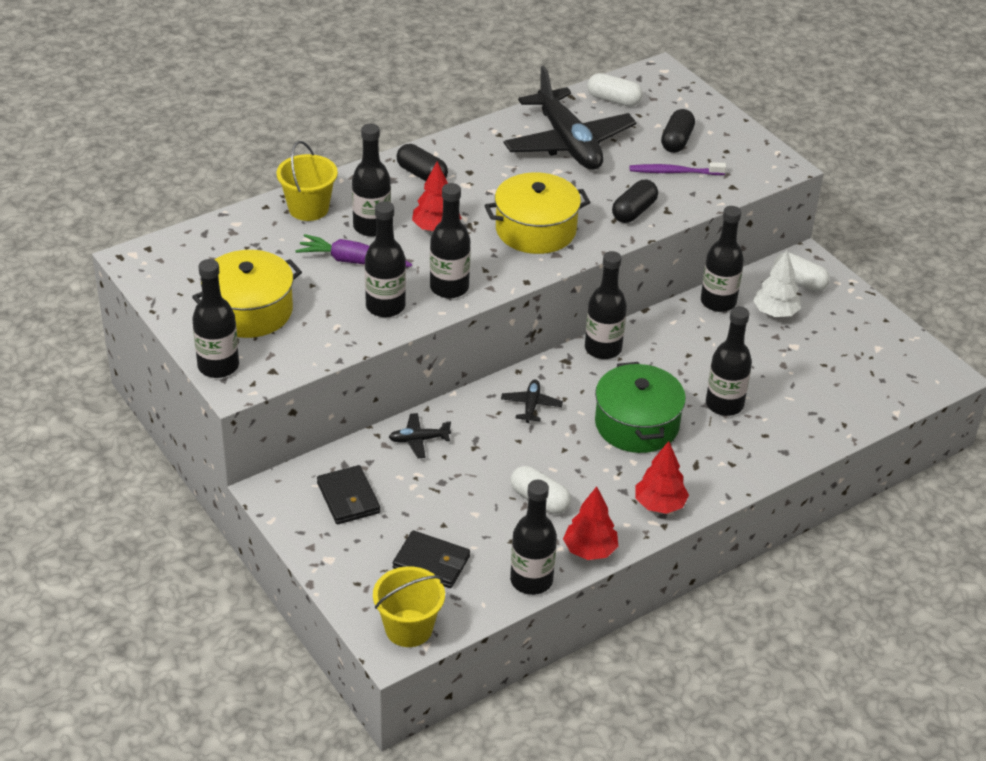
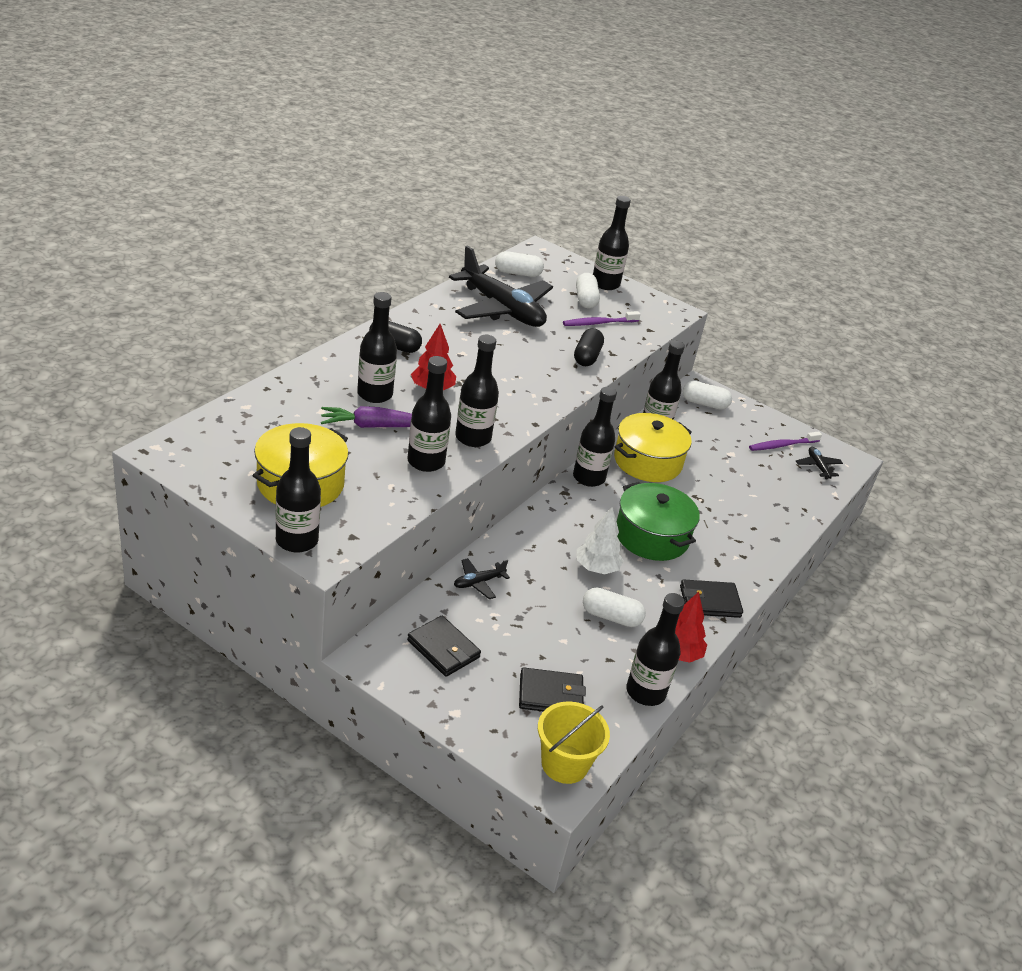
camera: 25 degrees left, 5 degrees down
yellow bucket [276,141,338,221] -> none
yellow pot [484,172,590,254] -> yellow pot moved to [614,413,692,482]
black plane [501,380,563,423] -> black plane moved to [796,447,843,479]
red tree [636,441,689,514] -> black wallet [680,579,743,618]
black capsule [661,109,695,153] -> white capsule [576,273,600,308]
black bottle [706,306,752,416] -> black bottle moved to [593,196,631,290]
white tree [753,251,801,317] -> white tree moved to [577,507,624,574]
none -> purple toothbrush [749,431,822,451]

